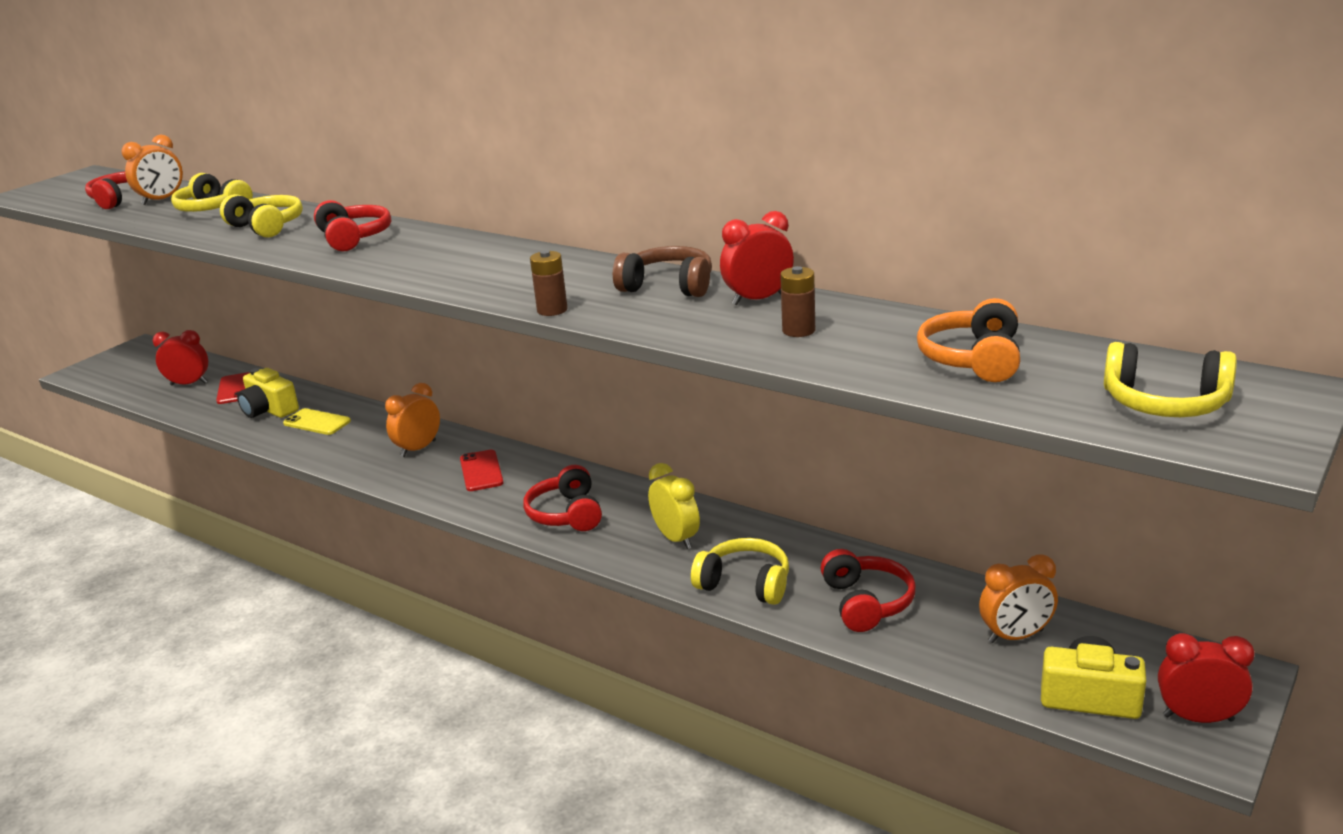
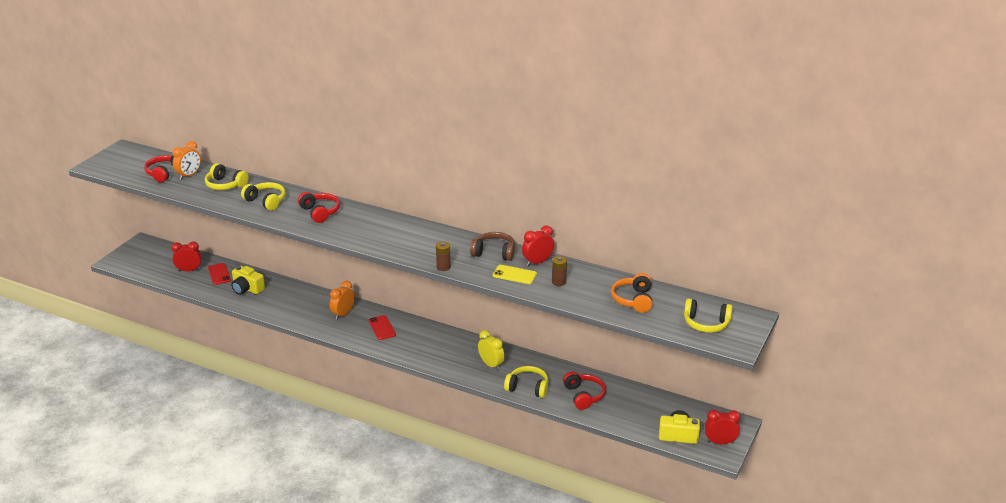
camera: 10 degrees left, 5 degrees up
yellow phone [283,408,351,435] -> yellow phone moved to [493,265,537,284]
red headphones [523,465,602,531] -> none
orange clock [979,554,1058,643] -> none

